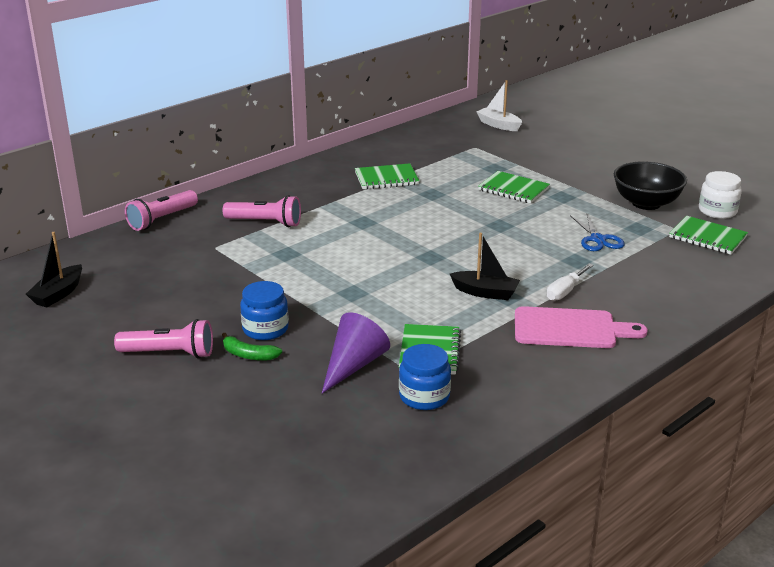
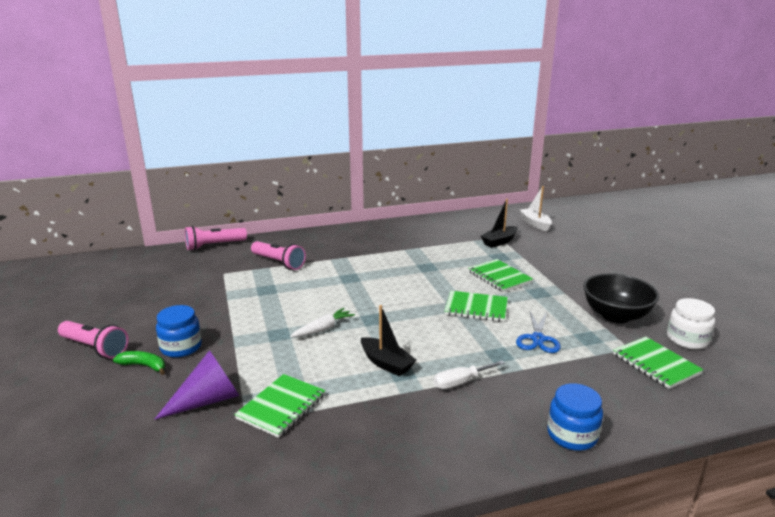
camera: 25 degrees right, 5 degrees down
black boat [26,232,82,307] -> black boat moved to [481,199,518,248]
green banana [222,333,282,361] -> green banana turned 150 degrees clockwise [113,351,165,375]
green notebook [355,163,419,189] -> green notebook moved to [444,291,508,322]
blue jar [399,344,451,410] -> blue jar moved to [547,383,603,451]
pink cutting board [515,306,648,348] -> none
none -> white carrot [290,308,355,337]

